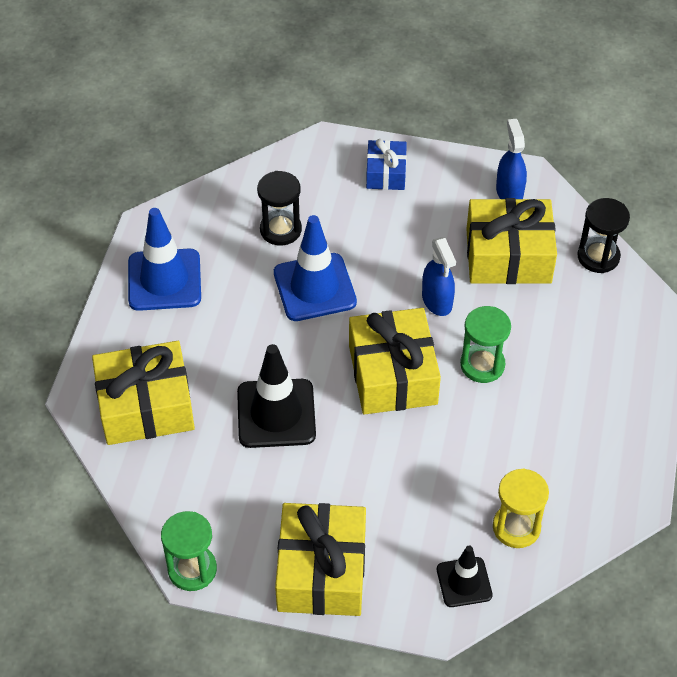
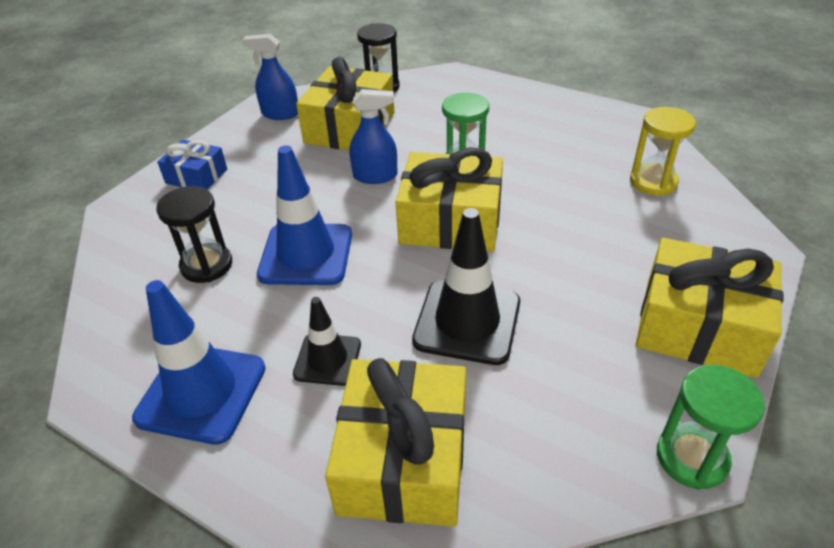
camera: 70 degrees left, 10 degrees down
black traffic cone [437,545,493,607] -> black traffic cone moved to [293,297,361,386]

